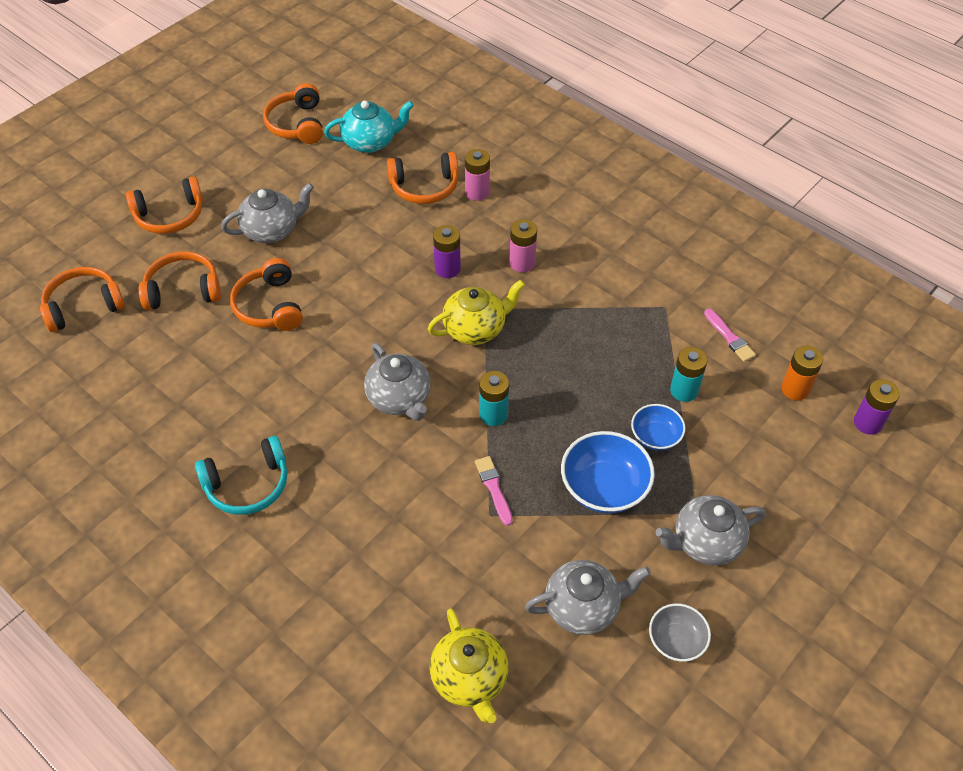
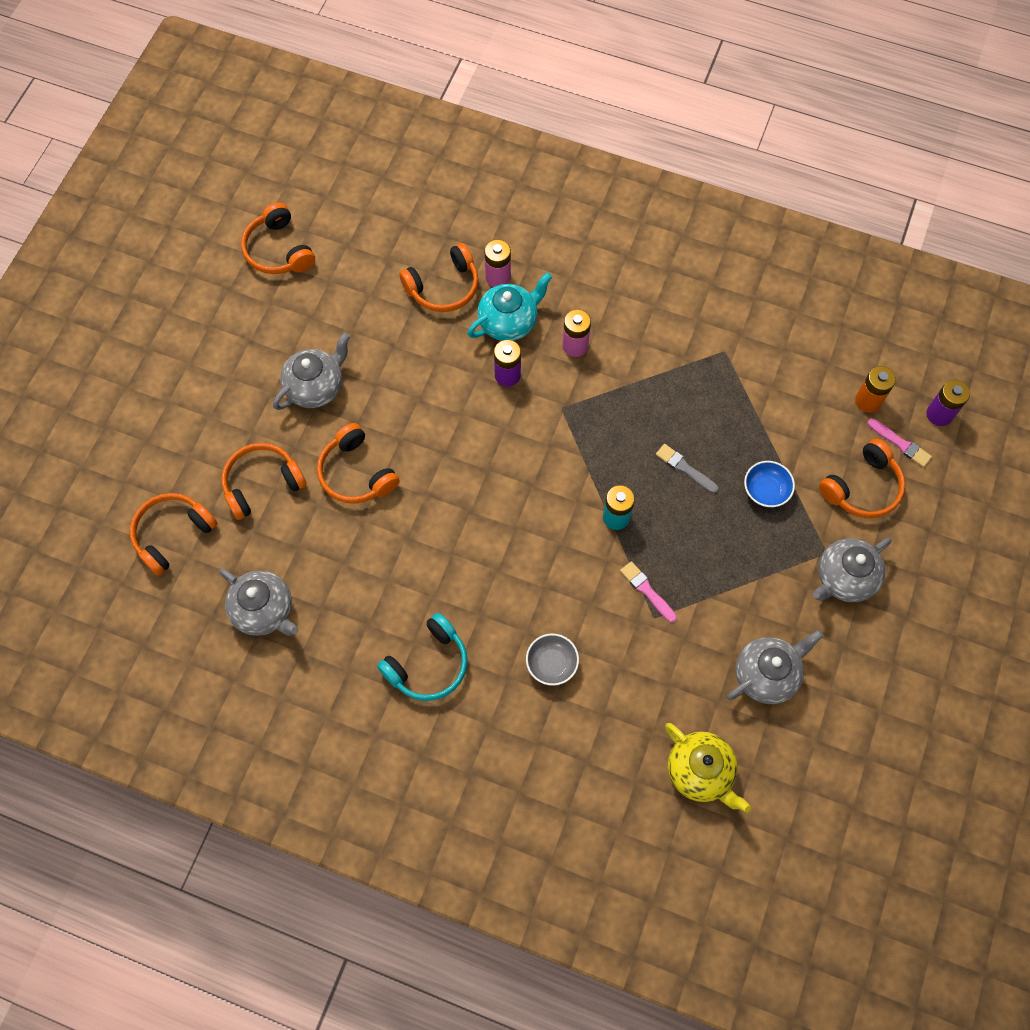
camera: 20 degrees left, 15 degrees up
orange headphones [126,177,203,234] -> orange headphones moved to [819,439,905,518]
turquoise teapot [324,101,414,153] -> turquoise teapot moved to [468,272,552,341]
grey teapot [364,343,431,421] -> grey teapot moved to [219,568,299,636]
yellow teapot [428,280,525,345] -> none
blue bowl [561,431,655,513] -> none
grey bowl [649,604,711,662] -> grey bowl moved to [526,634,579,686]
turquoise battery [670,347,707,402] -> none
pink brush [704,309,756,362] -> pink brush moved to [867,418,932,467]
none -> grey brush [656,444,719,493]

